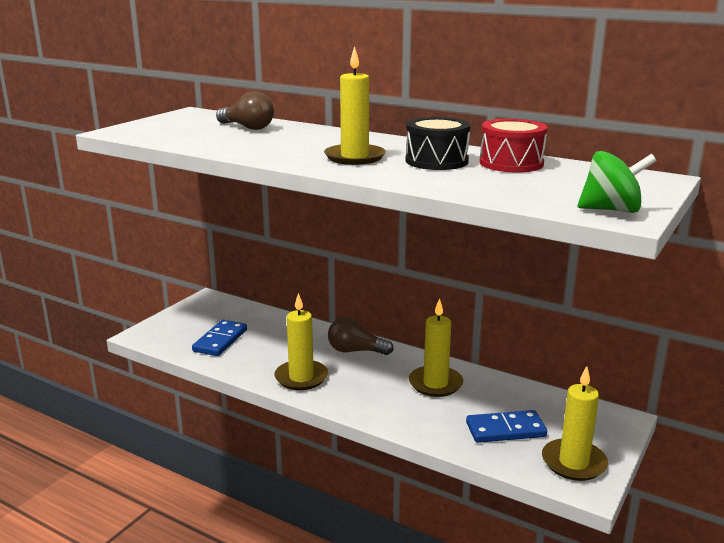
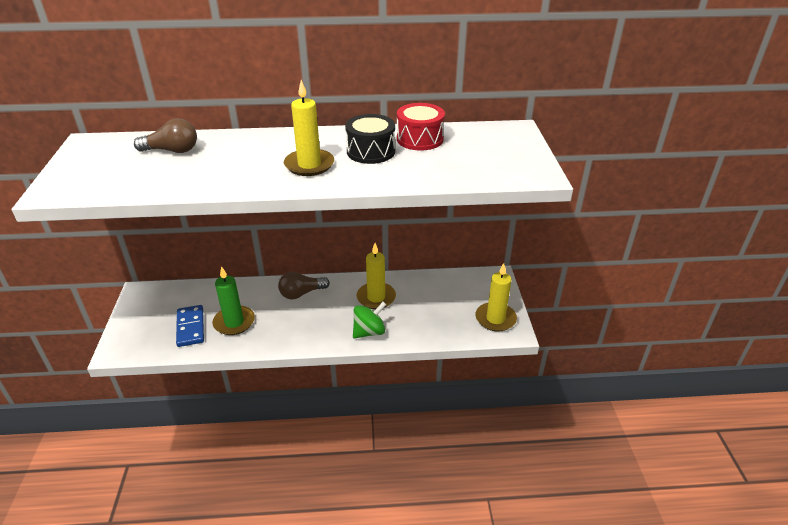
camera: 35 degrees left, 15 degrees up
yellow candle [274,293,328,390] -> none
blue domino [466,410,547,443] -> none
green spinning top [578,151,657,213] -> green spinning top moved to [353,302,387,339]
none -> green candle [212,266,255,335]

